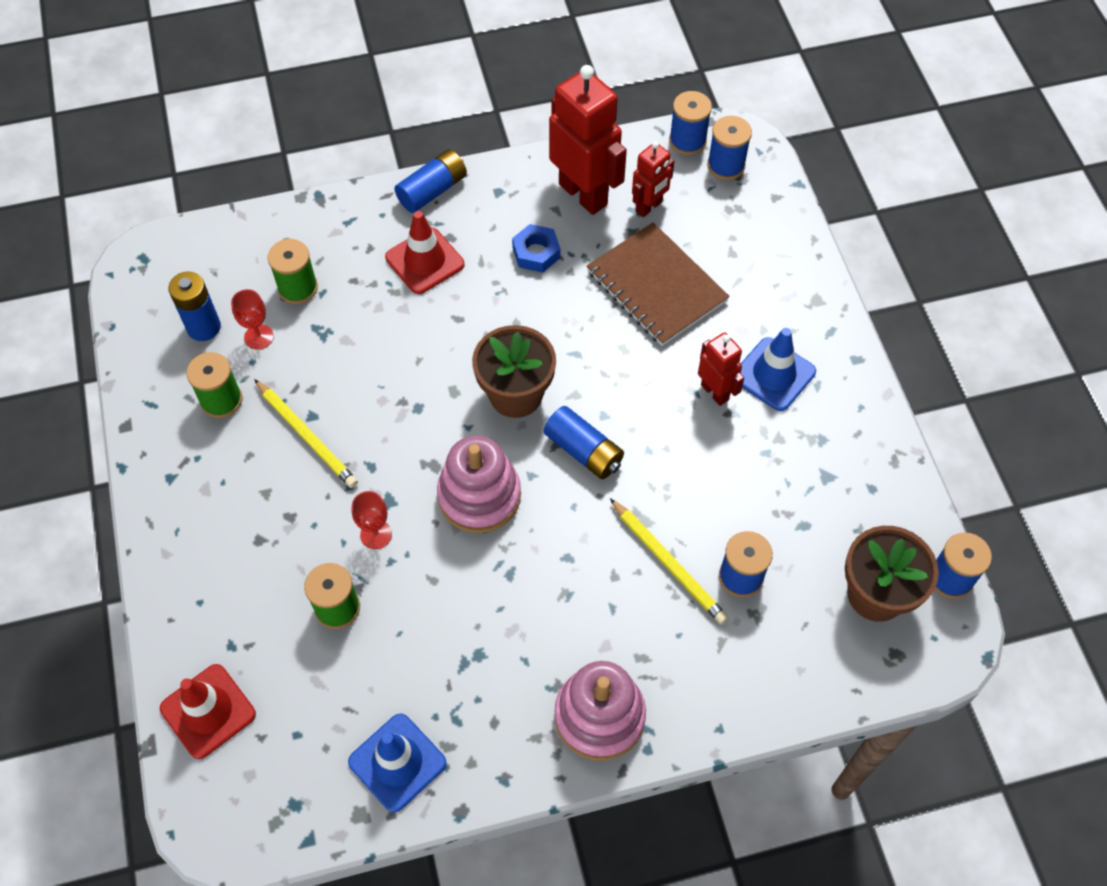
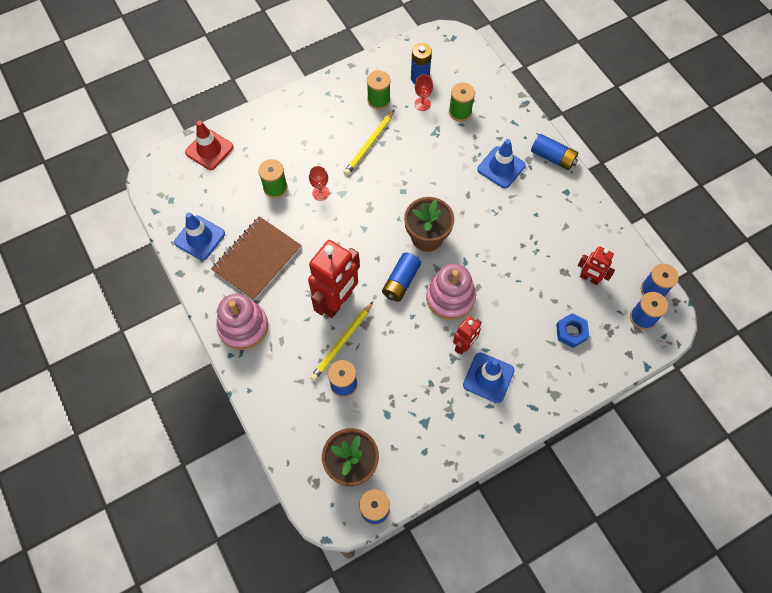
camera: 75 degrees right, 5 degrees up
red traffic cone [385,211,465,294] -> blue traffic cone [477,139,525,188]
pink stacking toy [437,436,521,533] -> pink stacking toy moved to [426,264,476,320]
blue nut [512,224,561,273] -> blue nut moved to [556,313,589,348]
red robot [549,65,627,215] -> red robot moved to [308,240,360,318]
brown notebook [587,222,730,346] -> brown notebook moved to [211,216,301,301]

